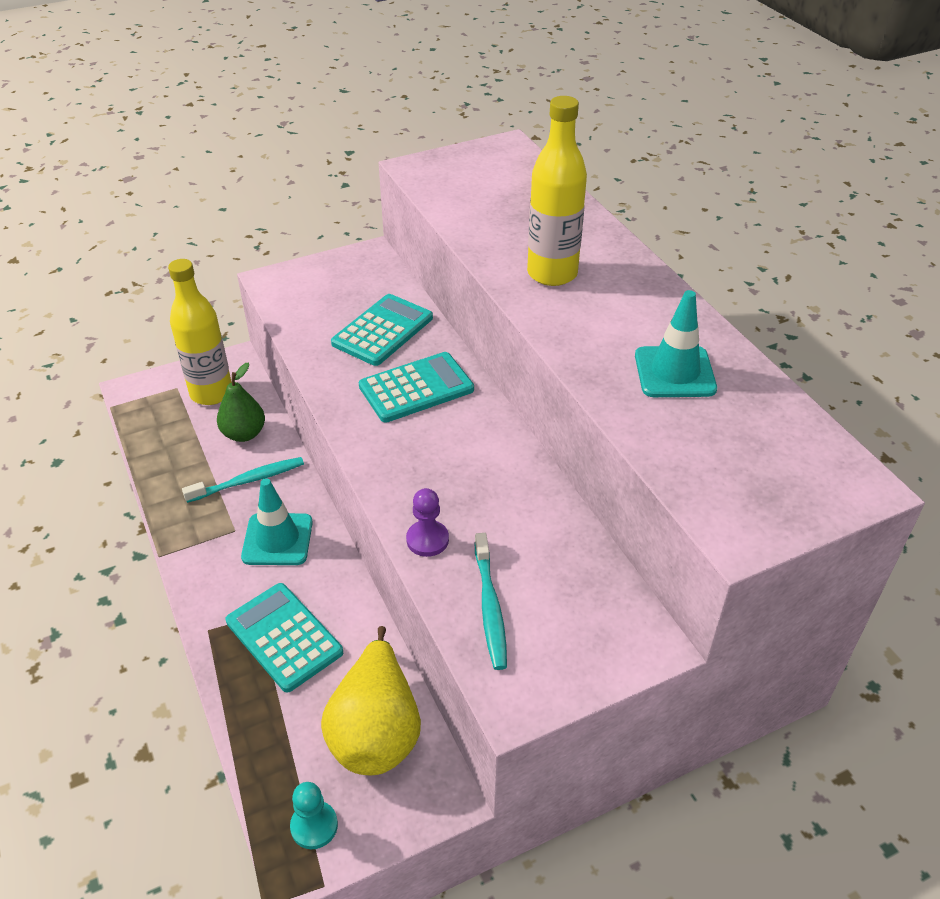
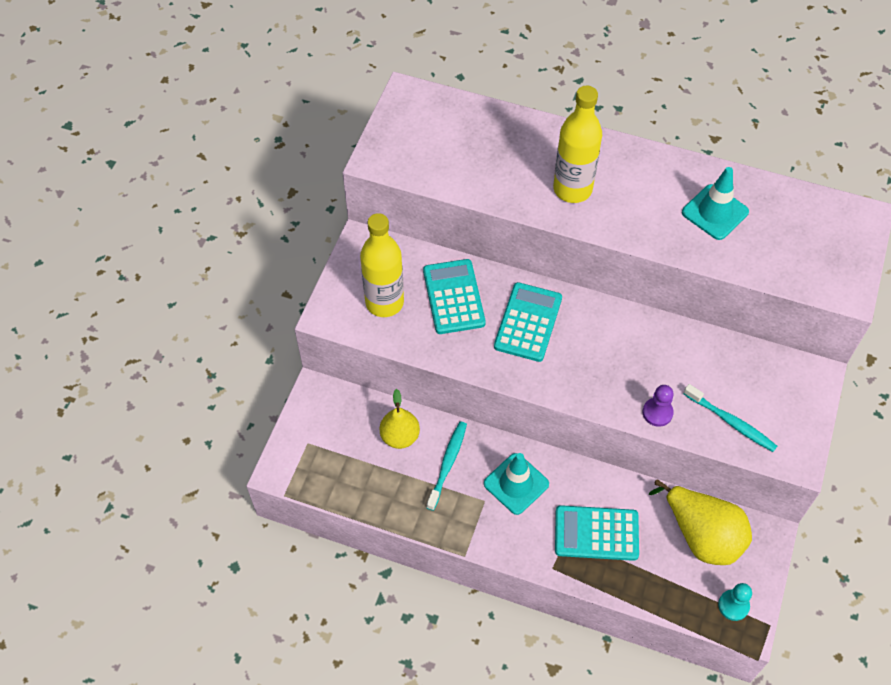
camera: 45 degrees left, 15 degrees up
yellow bottle [168,259,232,405] -> yellow bottle moved to [360,213,404,317]
green pear [217,363,265,442] -> yellow pear [380,389,420,449]

